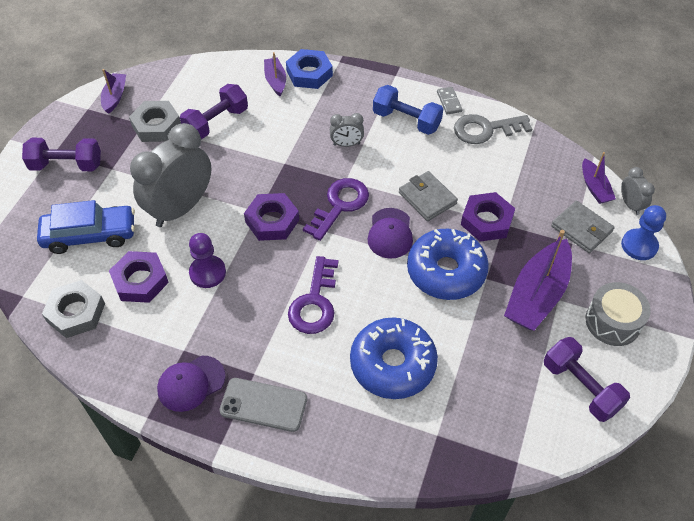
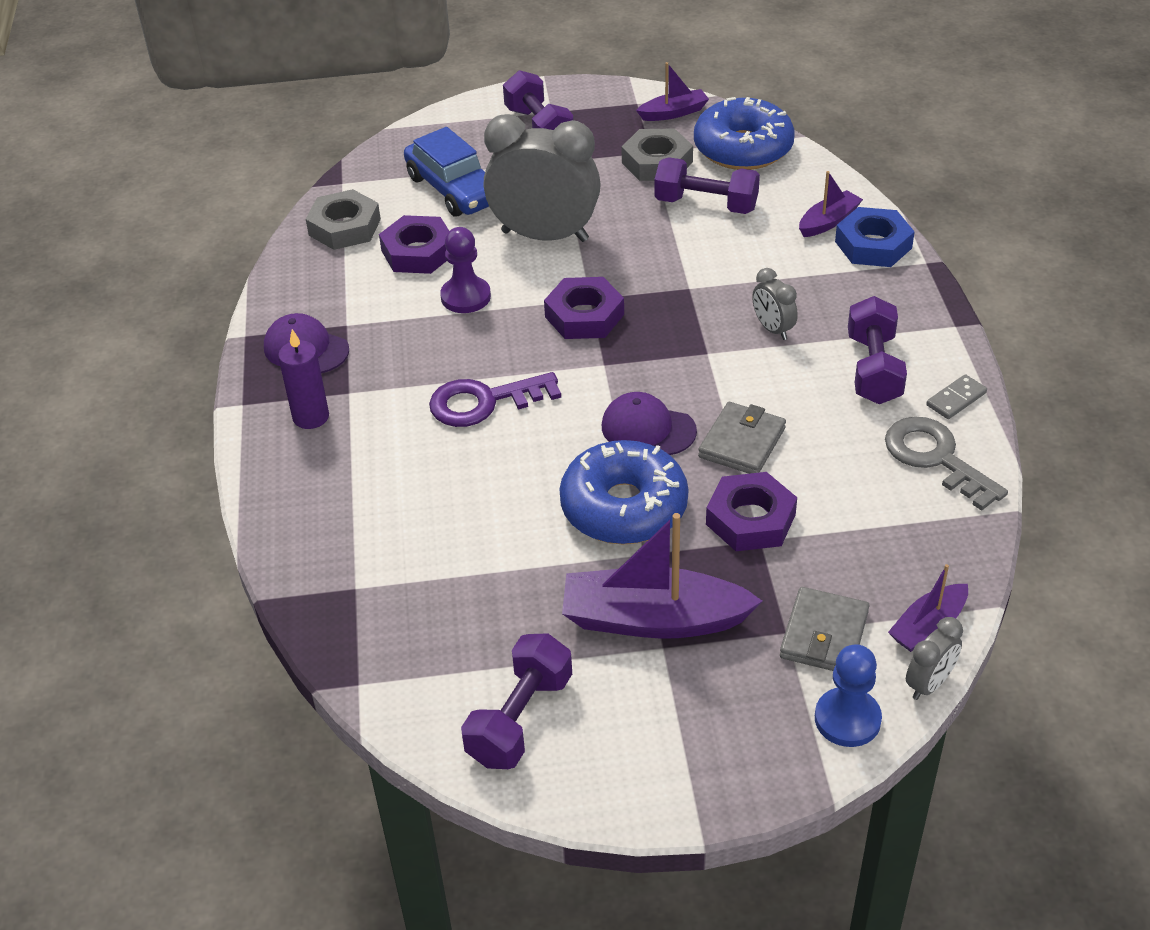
camera: 65 degrees right, 10 degrees down
grey phone [219,378,307,432] -> purple candle [278,329,329,429]
purple key [303,178,369,241] -> none
blue donut [350,317,438,399] -> blue donut moved to [694,97,795,170]
purple cap [368,208,413,259] -> purple cap turned 45 degrees clockwise [602,392,697,455]
blue dumbbell [373,85,443,135] -> purple dumbbell [848,296,907,404]
grey drum [585,282,651,346] -> none

